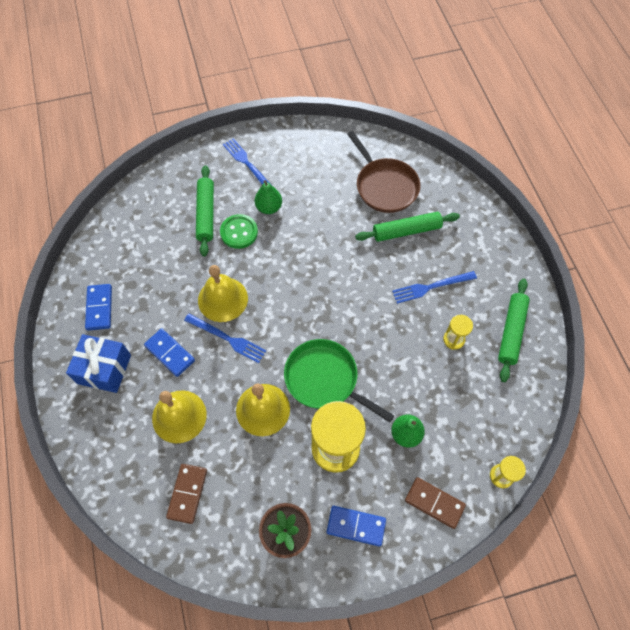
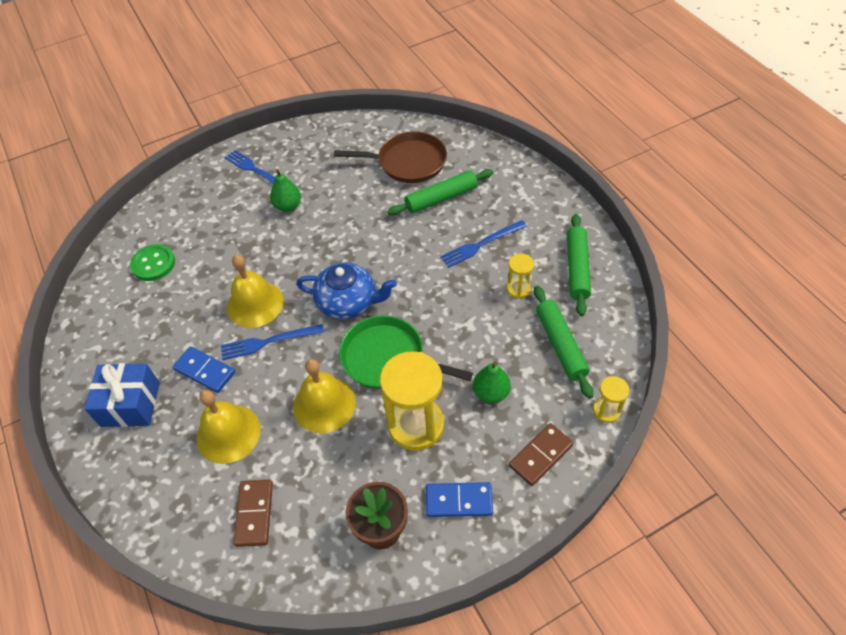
camera: 10 degrees left, 10 degrees down
blue domino [85,284,112,331] -> none
blue fork [184,314,266,363] -> blue fork turned 150 degrees clockwise [221,324,324,360]
green rolling pin [196,165,214,257] -> green rolling pin moved to [534,286,593,398]
green button [220,214,258,249] -> green button moved to [130,244,175,281]
brown pan [347,131,420,213] -> brown pan turned 45 degrees counterclockwise [334,131,447,183]
brown domino [405,477,466,529] -> brown domino turned 60 degrees counterclockwise [509,423,574,486]
none -> blue teapot [296,263,397,319]

